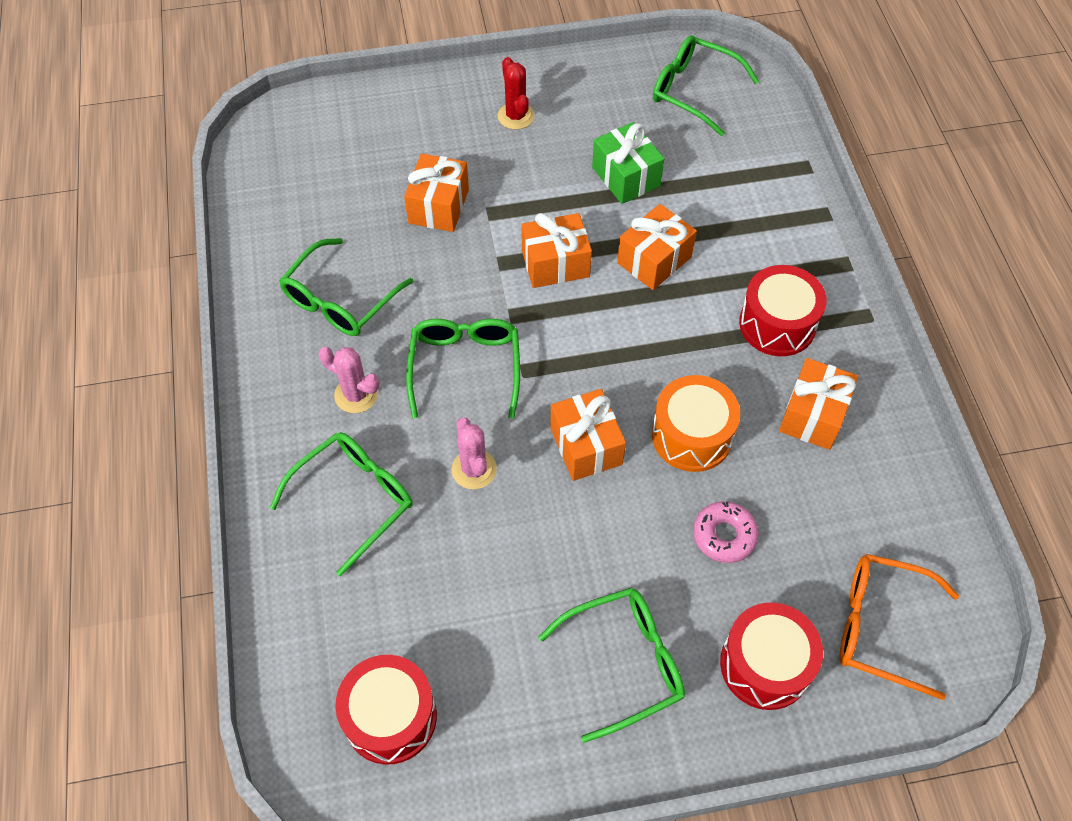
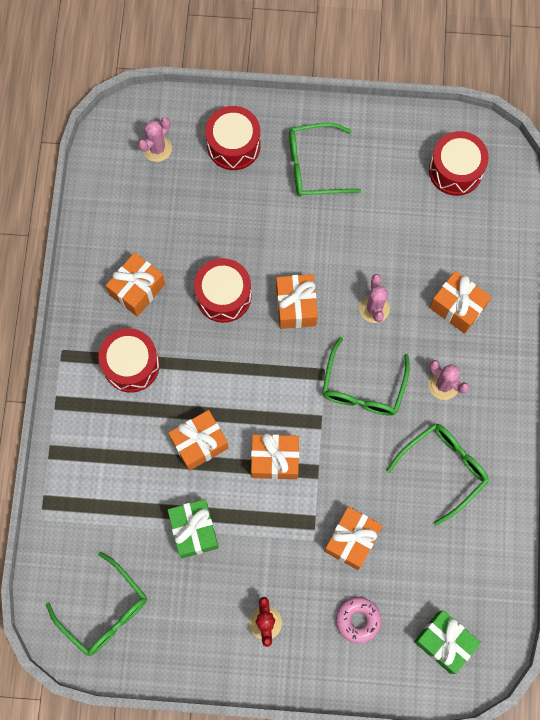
camera: 165 degrees left, 15 degrees up
green glasses [270,432,413,577] -> orange gift [429,271,492,334]
orange drum [652,375,740,472] -> red drum [194,258,252,323]
pink donut [693,501,759,563] -> pink donut moved to [336,597,381,643]
orange glasses [839,554,959,700] -> pink cactus [138,117,172,162]
none -> green gift [414,610,481,674]

